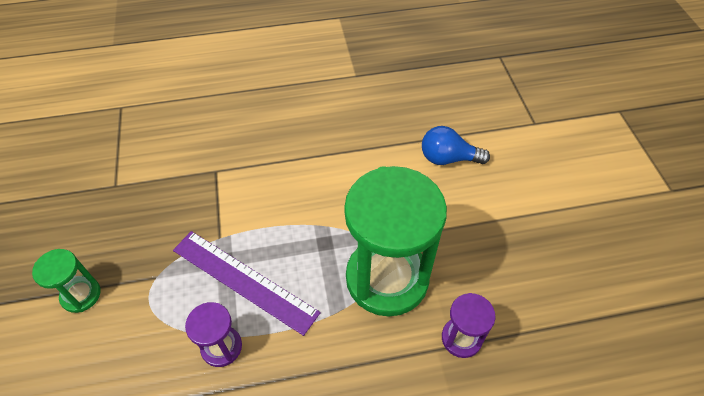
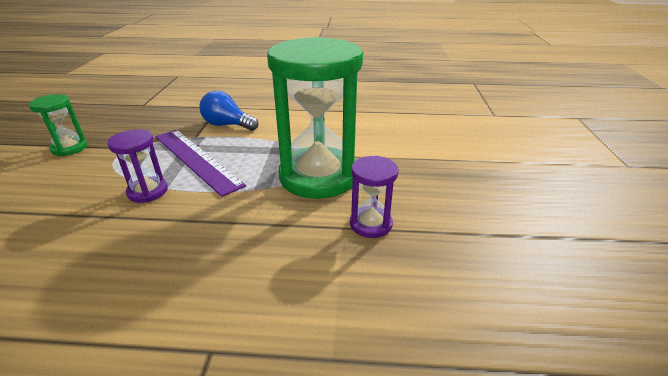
camera: 15 degrees right, 20 degrees down
blue light bulb [422,126,490,165] -> blue light bulb moved to [199,91,259,131]

